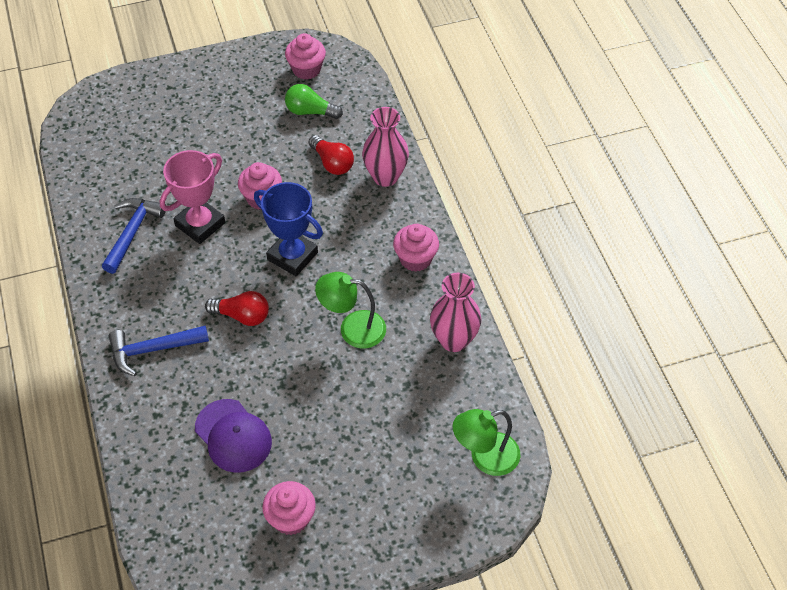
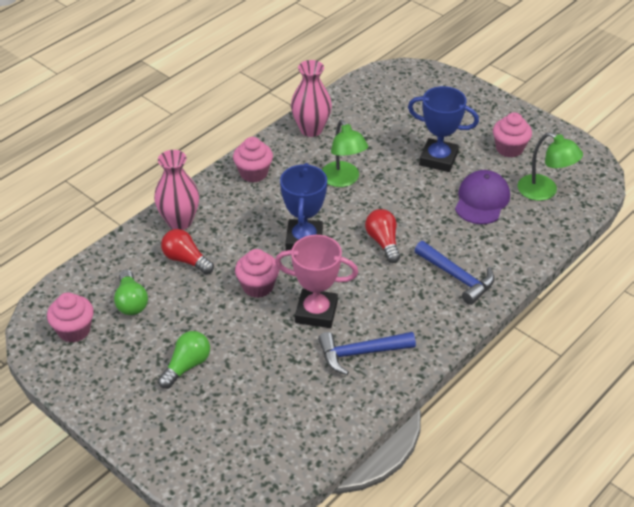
camera: 120 degrees left, 10 degrees down
red light bulb [309,135,354,175] -> red light bulb turned 75 degrees counterclockwise [161,229,214,274]
green lamp [453,409,520,476] -> green lamp moved to [518,132,583,201]
none -> green light bulb [158,331,210,389]
none -> blue trophy [408,86,479,172]

